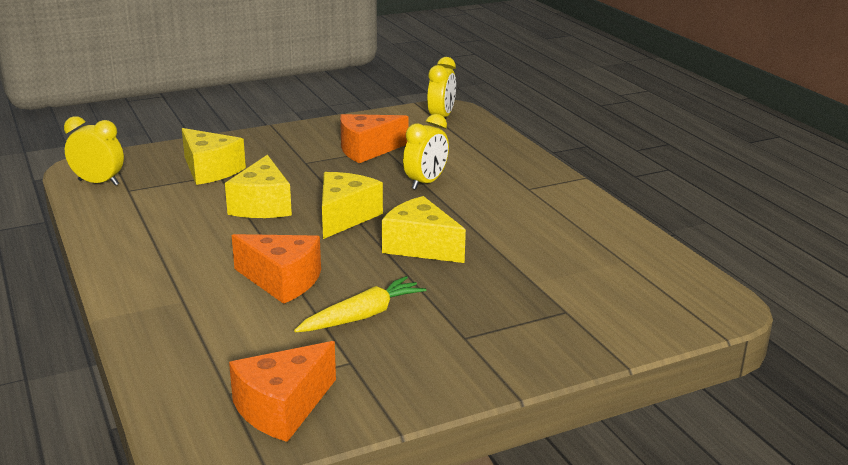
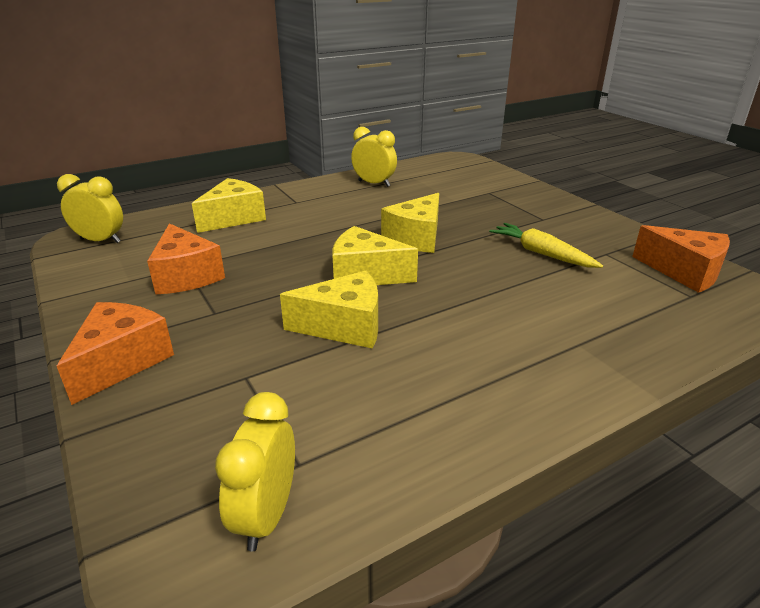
camera: 95 degrees left, 5 degrees up
yellow cheese [182,128,246,185] -> yellow cheese moved to [192,178,266,233]
orange cheese [232,234,321,304] -> orange cheese moved to [57,302,174,405]
yellow clock [403,114,449,190] -> yellow clock moved to [351,127,397,187]

